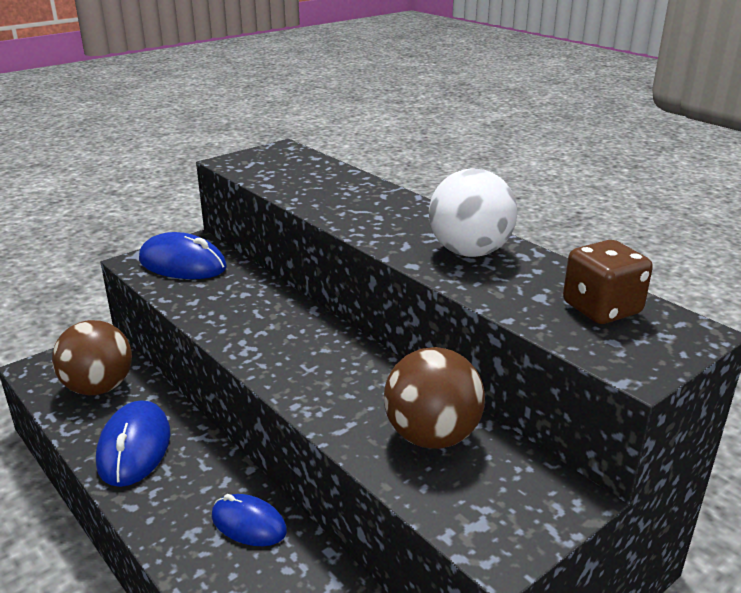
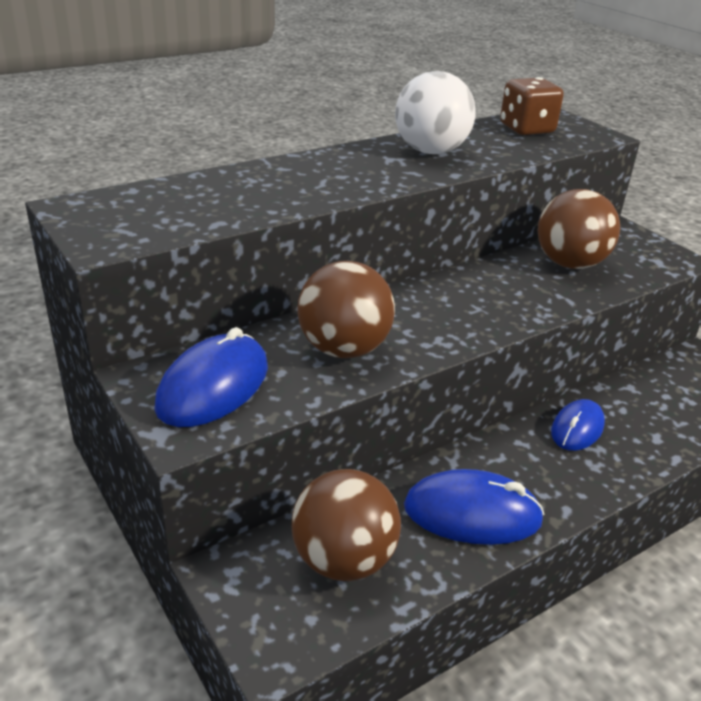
camera: 85 degrees left, 5 degrees up
none -> brown ball [297,261,395,358]

